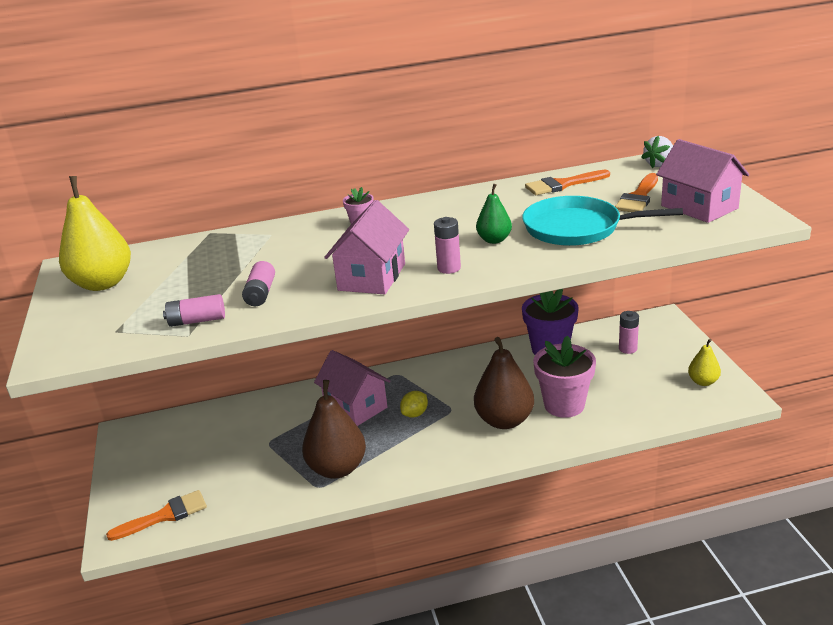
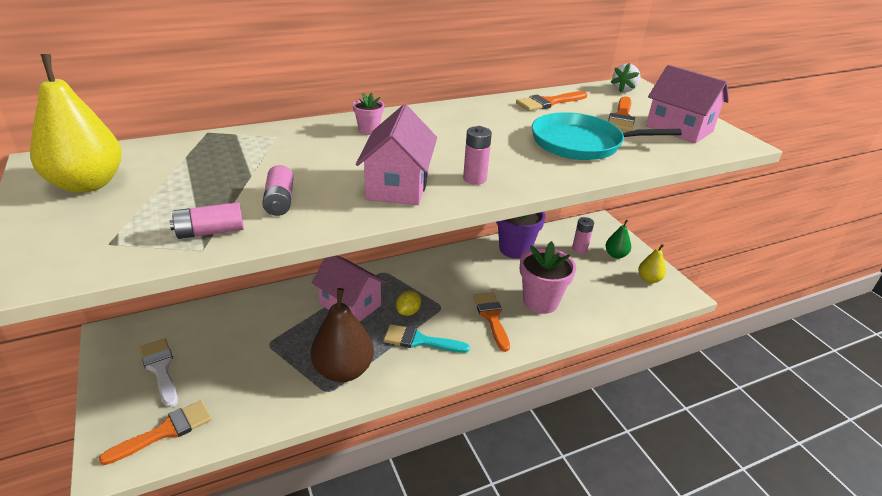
camera: 15 degrees left, 5 degrees up
brown pear [474,337,534,429] -> orange brush [473,292,510,352]
green pear [476,184,512,244] -> green pear moved to [606,219,631,259]
none -> white brush [140,338,178,408]
none -> turquoise brush [384,324,470,353]

